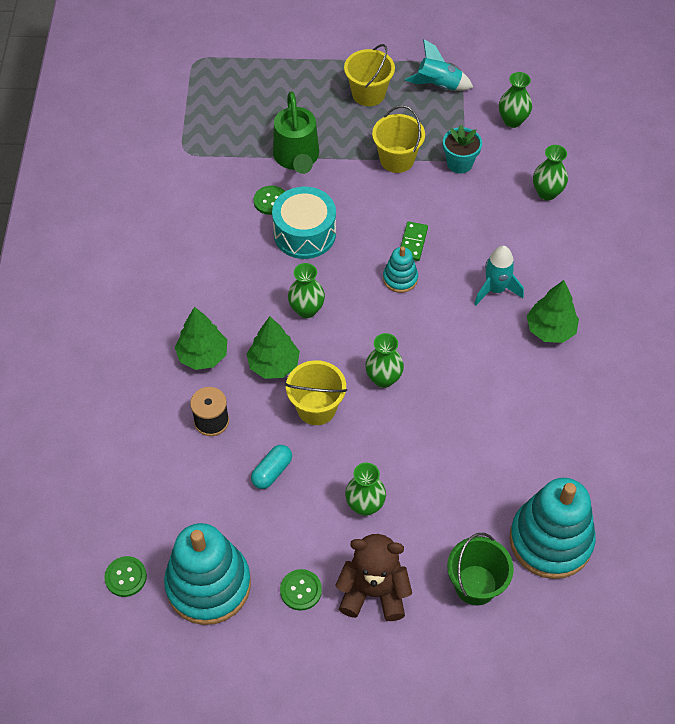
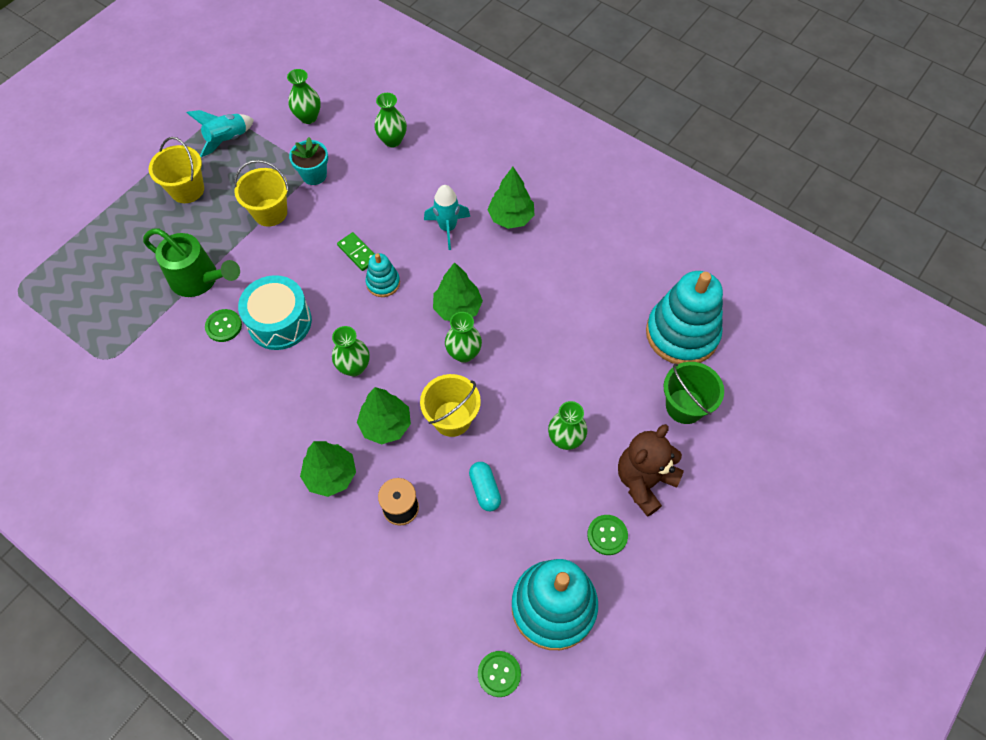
camera: 55 degrees left, 5 degrees up
none -> green tree [433,262,483,321]

